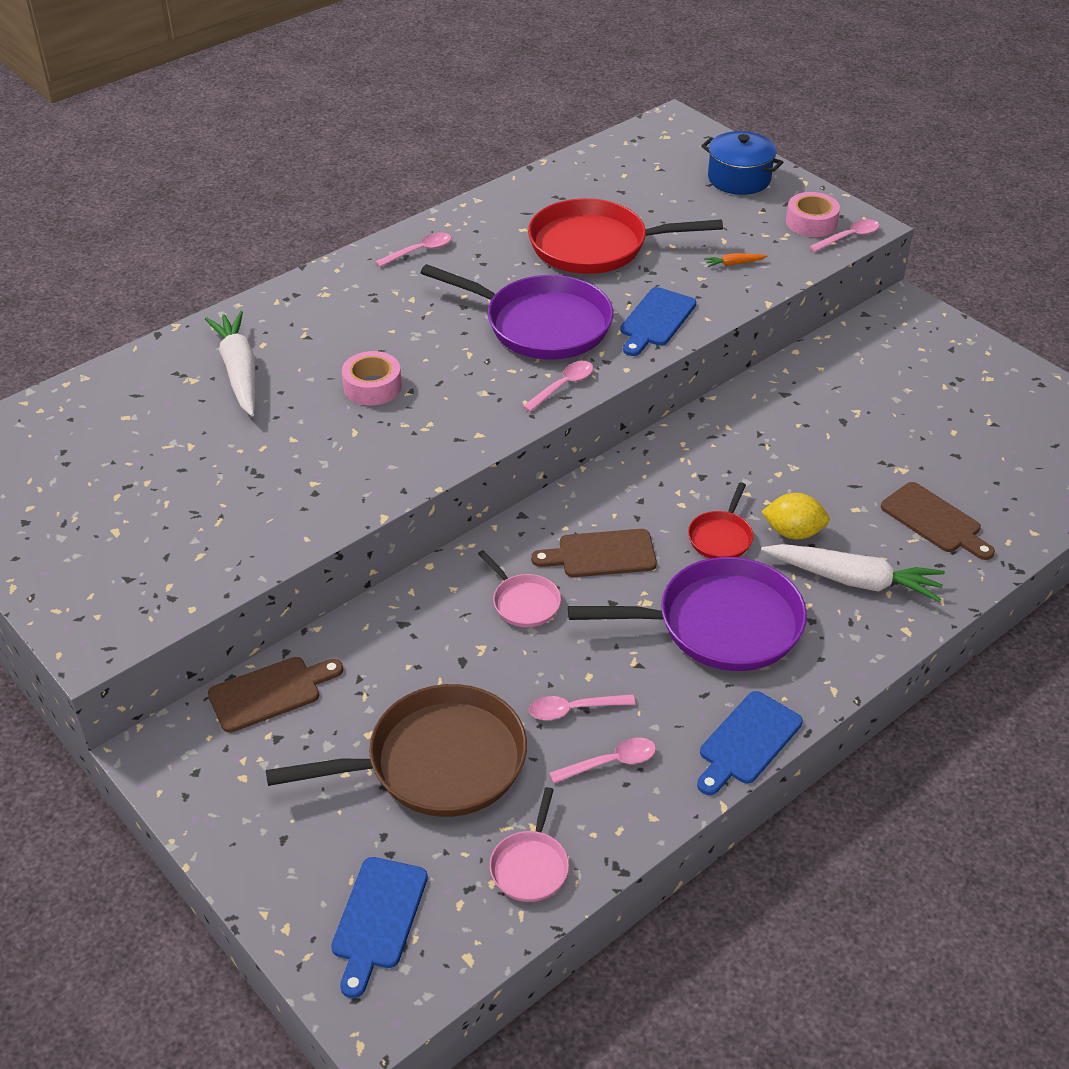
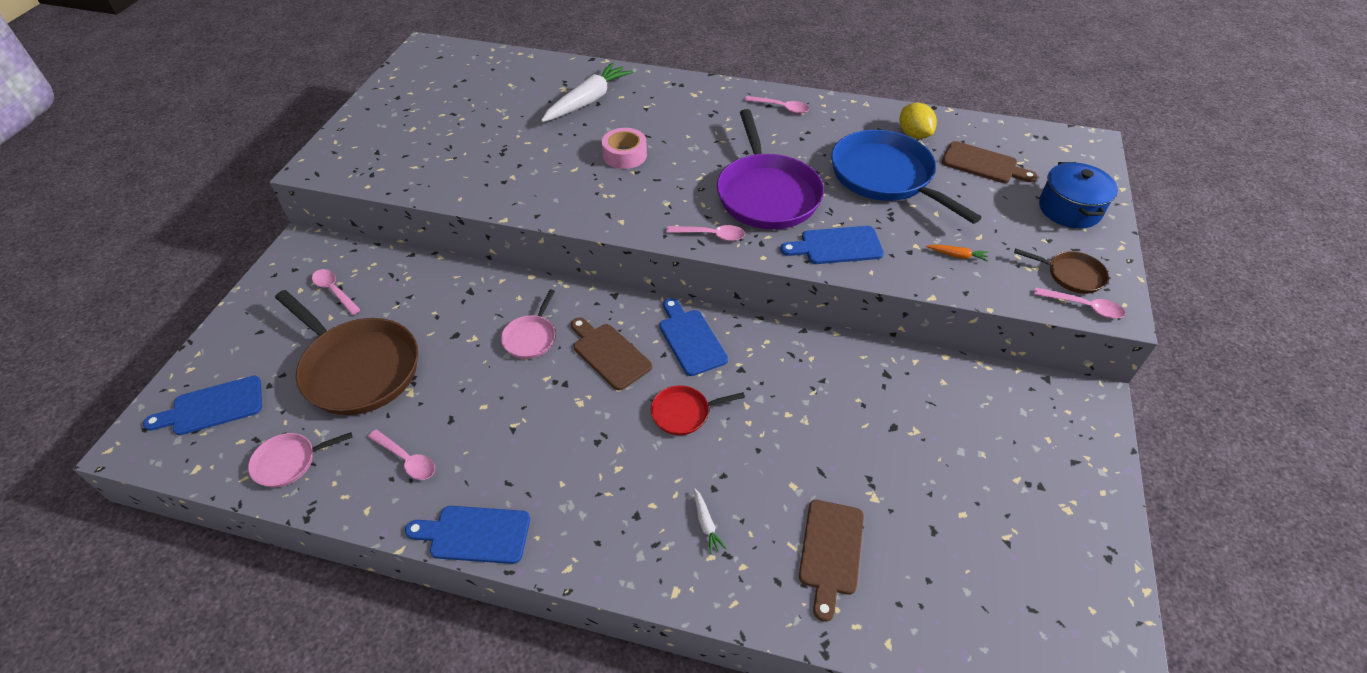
camera: 55 degrees right, 5 degrees up
brown cutting board [208,657,343,733] -> brown cutting board moved to [942,141,1038,183]
red pan [528,198,723,274] -> blue pan [831,130,982,224]
pink spoon [529,694,635,720] -> pink spoon moved to [312,269,360,315]
purple pan [568,557,807,671] -> none
orange carrot [704,253,767,267] -> orange carrot turned 150 degrees clockwise [926,244,988,262]
yellow lemon [761,493,830,540] -> yellow lemon moved to [900,103,937,139]
white carrot [761,544,945,602] -> white carrot [694,488,726,554], size x0.41
pink tape [786,192,840,237] -> brown pan [1014,249,1109,294]
none -> blue cutting board [659,298,728,376]

